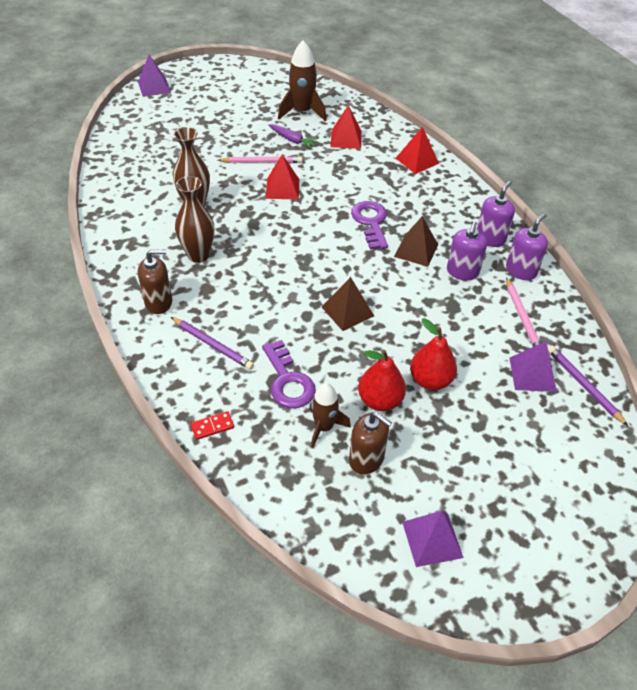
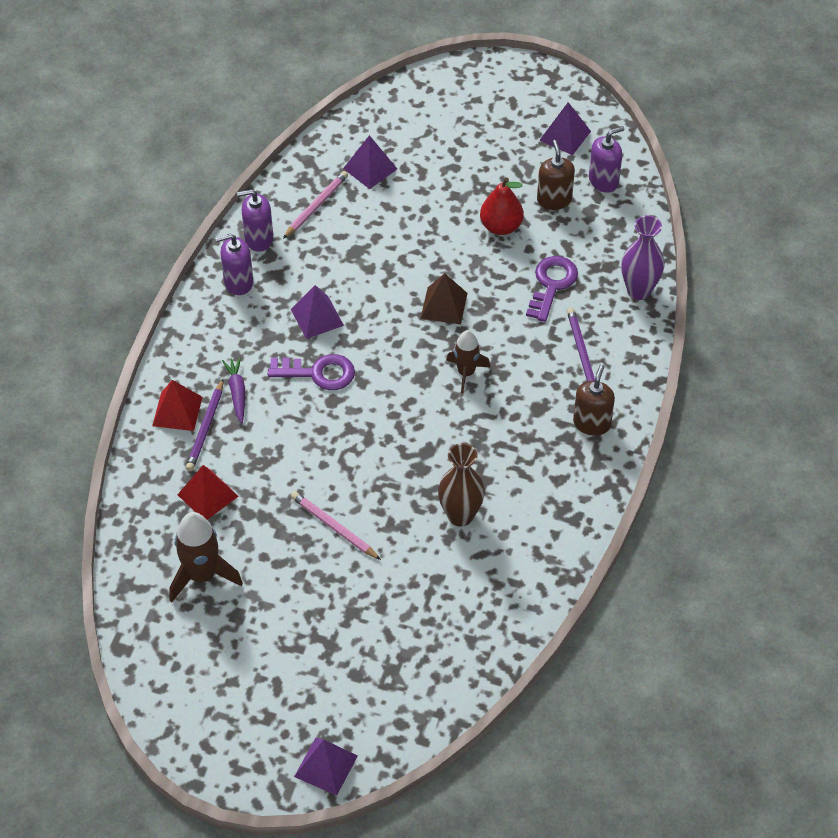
camera: 135 degrees left, 5 degrees up
brown soap dispenser [138,249,172,314] -> brown soap dispenser turned 75 degrees clockwise [573,364,615,436]
brown vase [175,176,214,263] -> none
red domino [191,411,234,440] -> purple vase [621,215,664,300]
red pyramid [266,154,299,200] -> none
purple carrot [268,124,319,149] -> purple carrot moved to [222,357,245,423]
brown rocket [309,383,351,448] -> brown rocket moved to [446,330,490,393]
purple key [351,201,388,250] -> purple key turned 120 degrees counterclockwise [268,354,355,390]
brown pyramid [394,216,438,267] -> purple pyramid [291,285,344,339]
red pear [410,318,457,390] -> none
purple soap dispenser [447,221,487,281] -> purple soap dispenser moved to [589,126,624,193]
purple pencil [548,346,628,426] -> purple pencil moved to [186,379,223,471]

